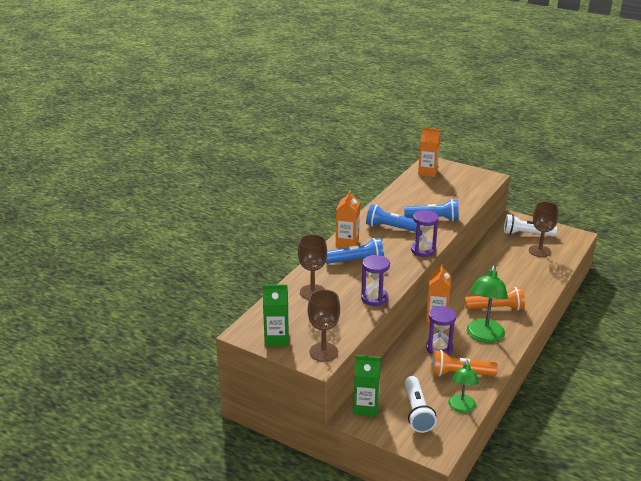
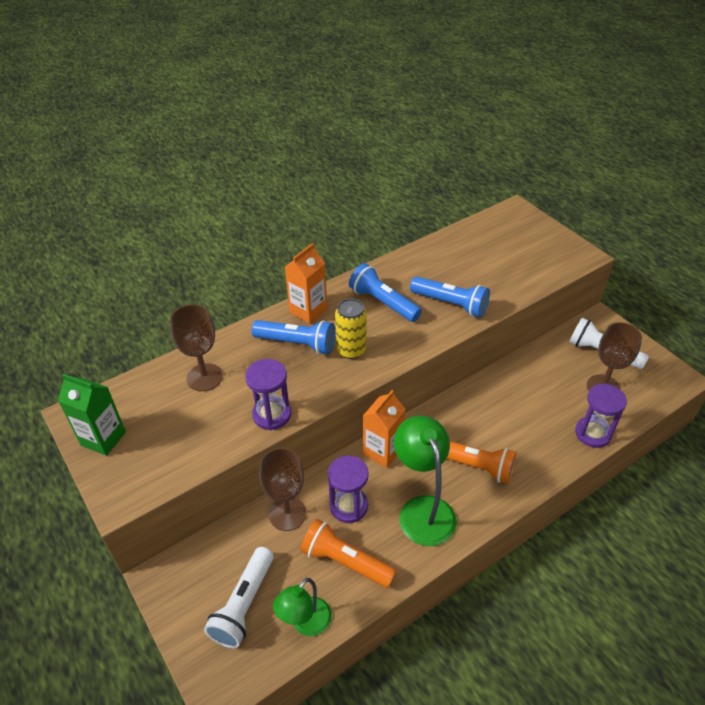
camera: 25 degrees right, 15 degrees up
brown goblet [308,289,340,362] -> brown goblet moved to [259,448,306,531]
green carton [353,355,381,417] -> none
purple hourglass [411,210,439,257] -> purple hourglass moved to [575,383,627,448]
orange carton [418,127,440,177] -> none
green lamp [467,265,508,343] -> green lamp turned 120 degrees clockwise [394,415,456,546]
none -> yellow can [335,299,366,359]

